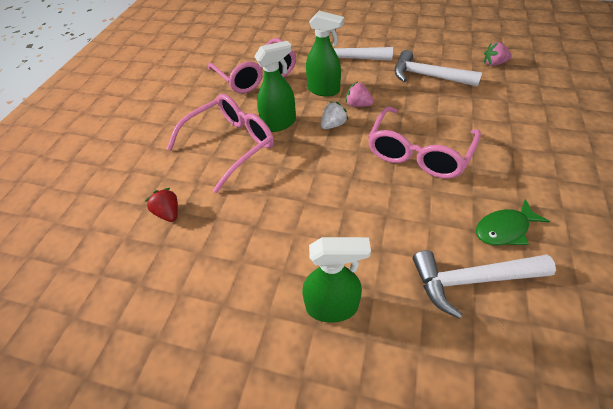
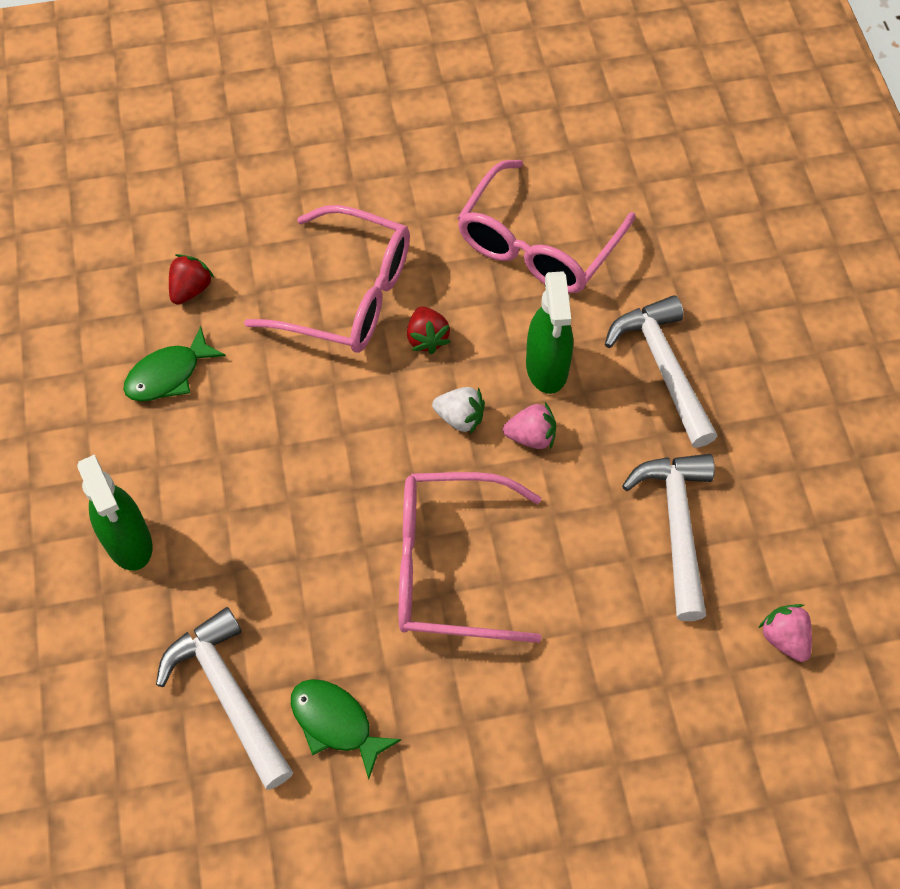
camera: 60 degrees right, 10 degrees up
green spray bottle [254,41,296,132] -> red strawberry [407,306,451,354]
pink strawberry [345,82,374,107] -> pink strawberry turned 90 degrees clockwise [503,402,556,449]
none -> green fish [123,326,226,401]

